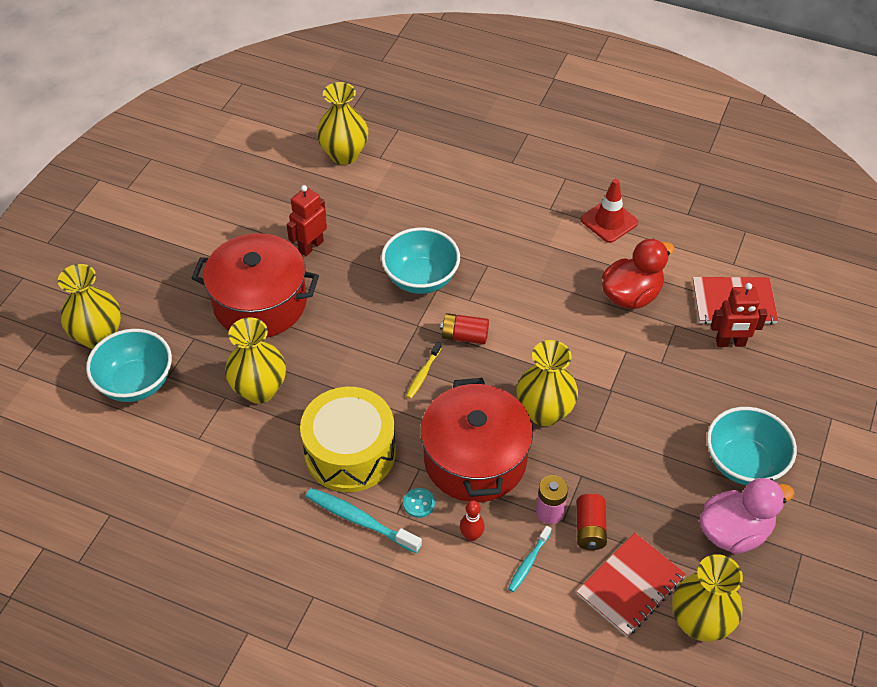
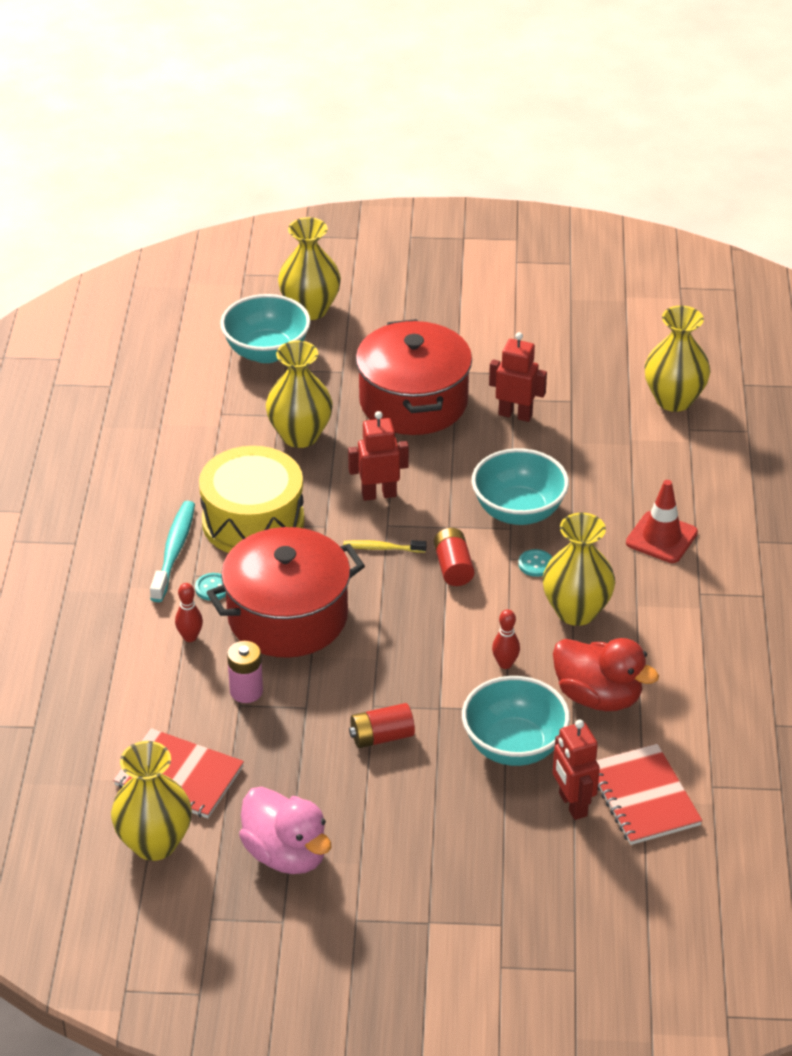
camera: 70 degrees right, 10 degrees down
turquoise toothbrush [508,526,552,592] -> none
yellow vase [517,340,578,426] -> yellow vase moved to [542,513,615,626]
red battery [577,493,607,550] -> red battery moved to [349,703,415,748]
red traffic cone [581,179,638,243] -> red traffic cone moved to [626,480,698,563]
turquoise bowl [707,407,797,485] -> turquoise bowl moved to [462,676,570,766]
none -> red robot [348,411,409,501]
none -> red bowling pin [492,610,520,669]
none -> turquoise button [518,549,553,577]

